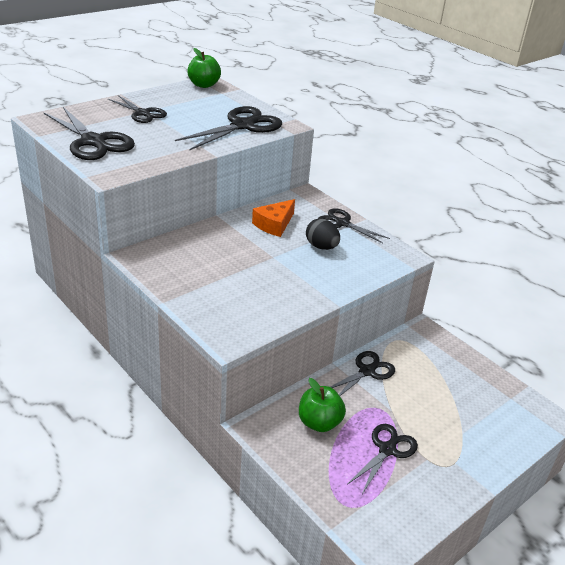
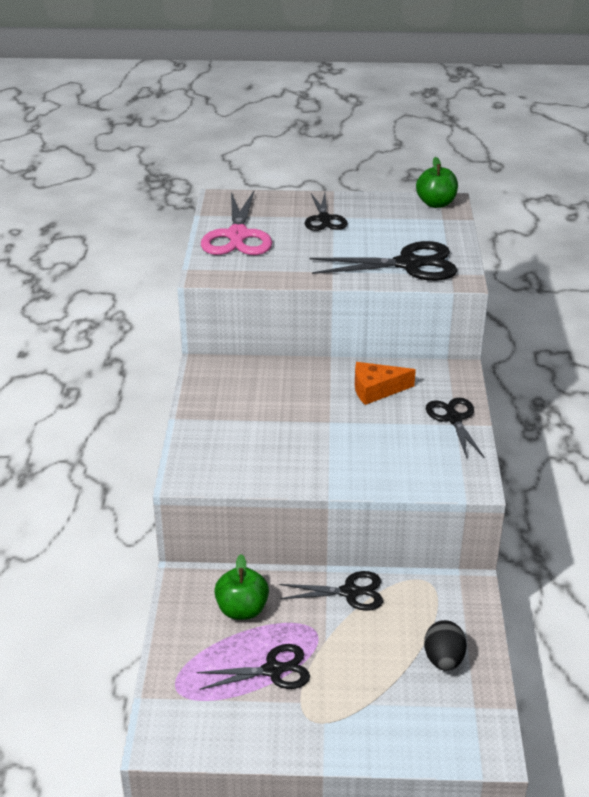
camera: 45 degrees right, 0 degrees up
black scissors [43,107,135,160] -> pink scissors [201,191,272,255]
black egg [306,218,340,250] -> black egg moved to [424,620,467,671]

